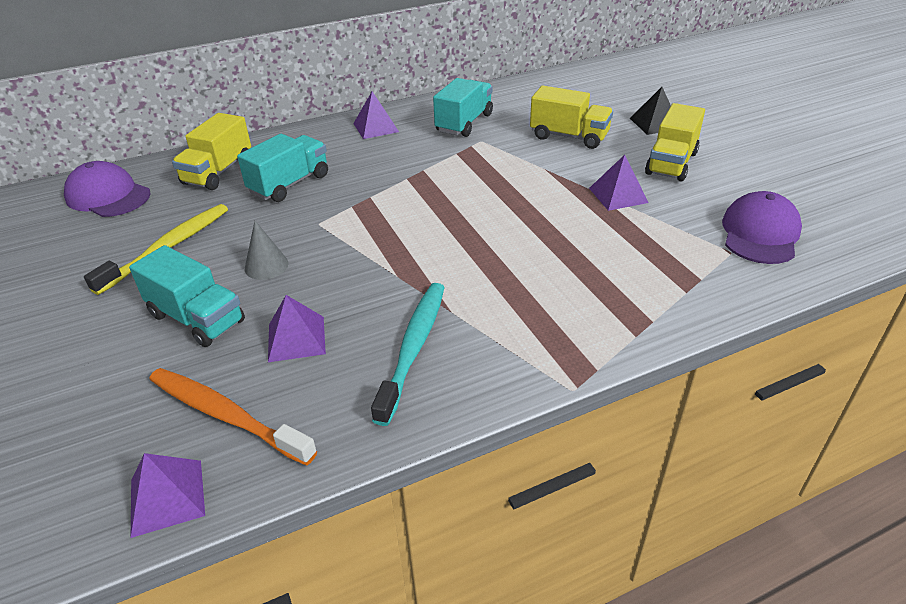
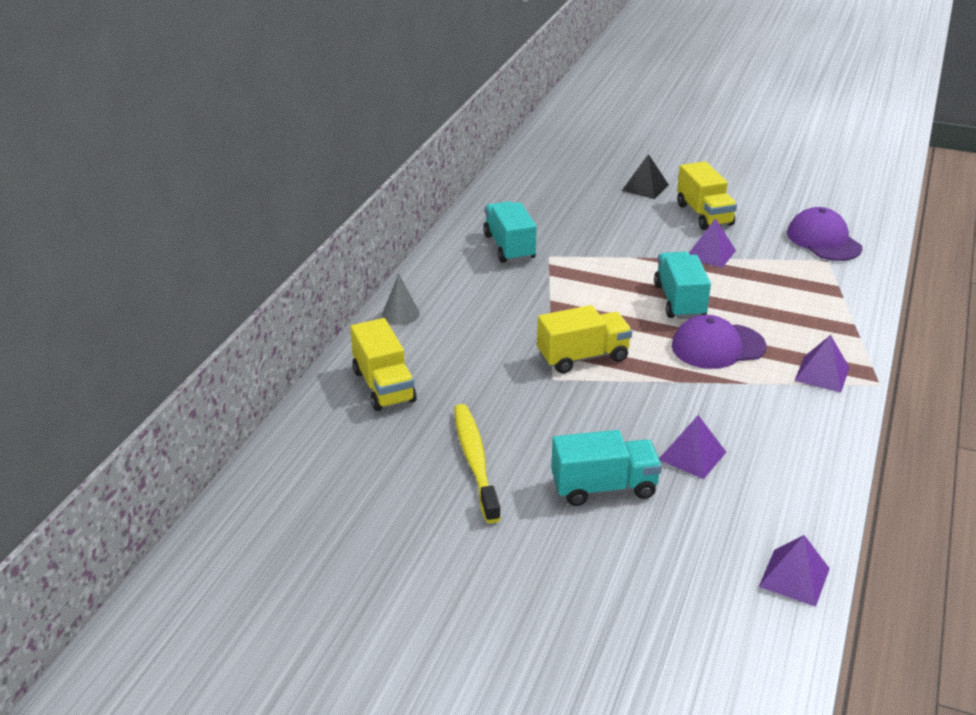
camera: 45 degrees left, 5 degrees down
purple cap [64,161,150,217] -> purple cap moved to [672,315,766,369]
orange toothbrush [149,368,317,466] -> none
turquoise truck [237,134,328,202] -> turquoise truck moved to [654,252,711,319]
grey cone [245,221,288,280] -> grey cone moved to [382,274,420,325]
purple pyramid [353,91,399,139] -> purple pyramid moved to [794,335,850,393]
turquoise toothbrush [371,283,445,426] -> none
yellow truck [530,86,613,149] -> yellow truck moved to [537,305,632,374]

